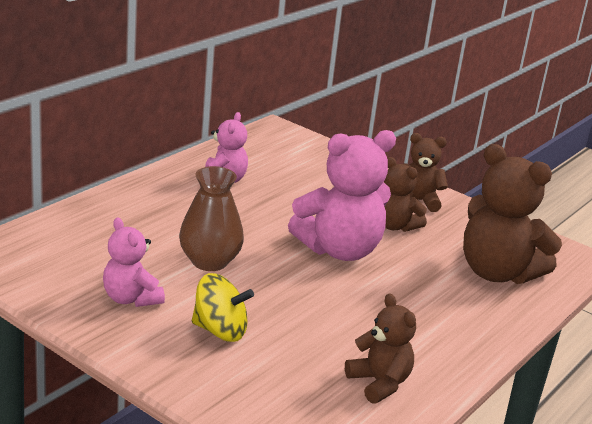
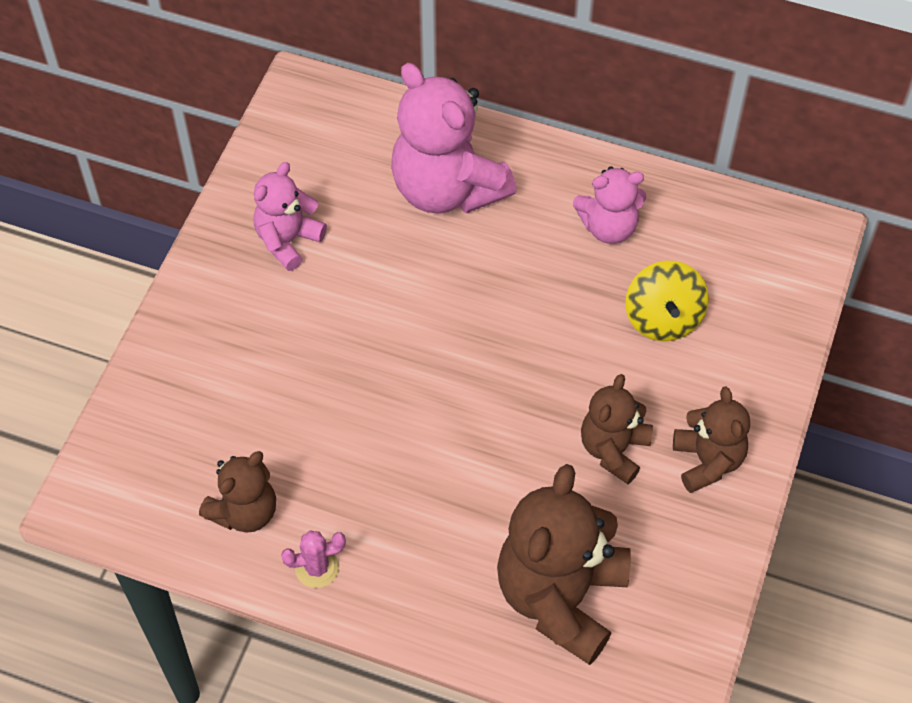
camera: 75 degrees right, 30 degrees up
brown vase [179,166,244,271] -> none
yellow spinning top [192,273,254,342] -> yellow spinning top moved to [625,261,709,341]
pink teddy bear [288,130,396,261] -> pink teddy bear moved to [391,63,517,214]
none -> pink cactus [281,530,346,588]

